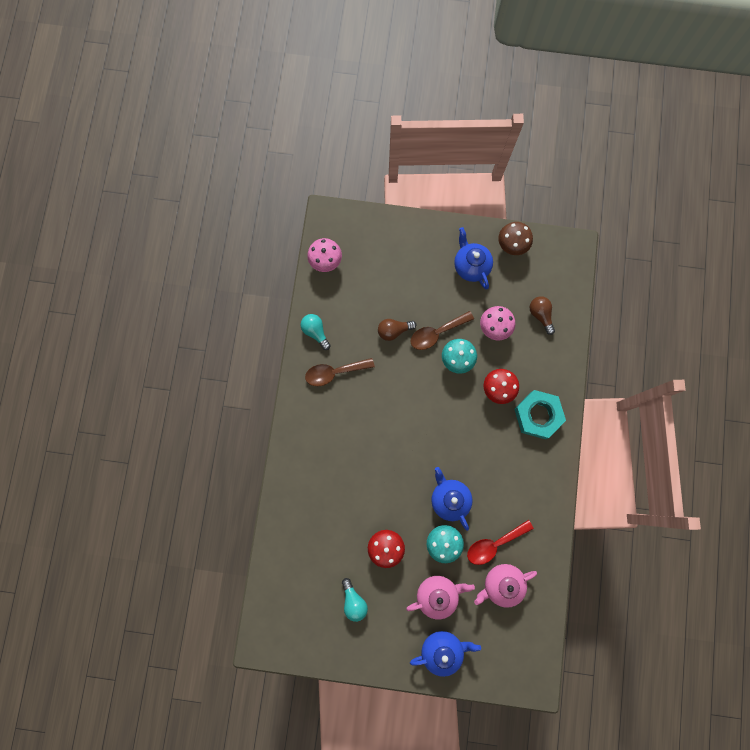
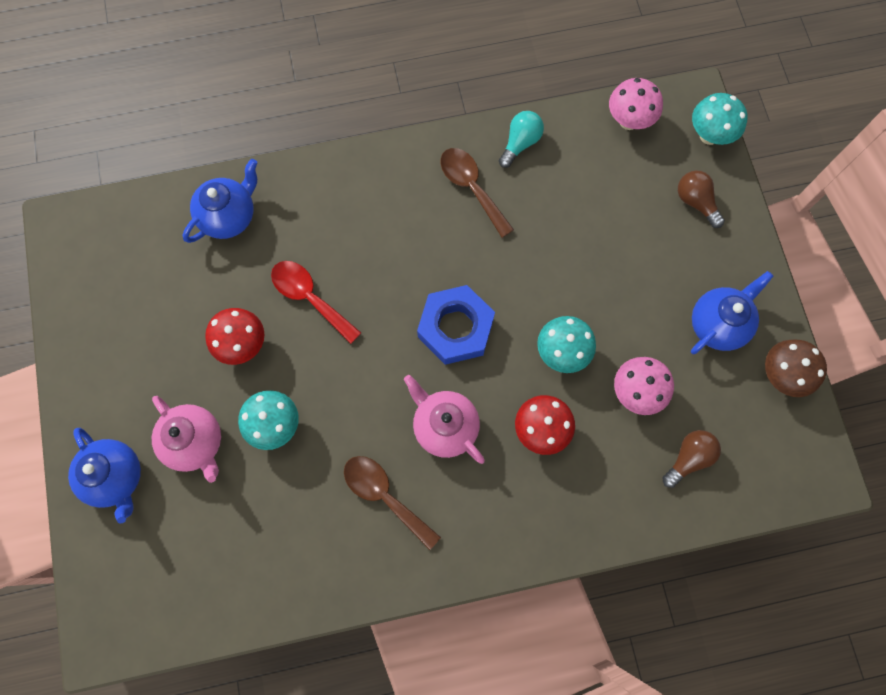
camera: 70 degrees right, 5 degrees down
turquoise light bulb [342,578,368,622] -> none
brown light bulb [378,319,416,341] -> brown light bulb moved to [678,171,725,228]
brown spoon [410,311,474,350] -> brown spoon moved to [344,456,441,550]
blue teapot [431,467,473,531] -> blue teapot moved to [183,159,257,243]
red spoon [467,520,534,565] -> red spoon moved to [271,261,361,344]
pink teapot [474,564,537,608] -> pink teapot moved to [404,375,485,464]
turquoise nut [514,390,566,439] -> none
none -> blue nut [417,285,495,365]
none -> turquoise mushroom [692,93,747,145]

